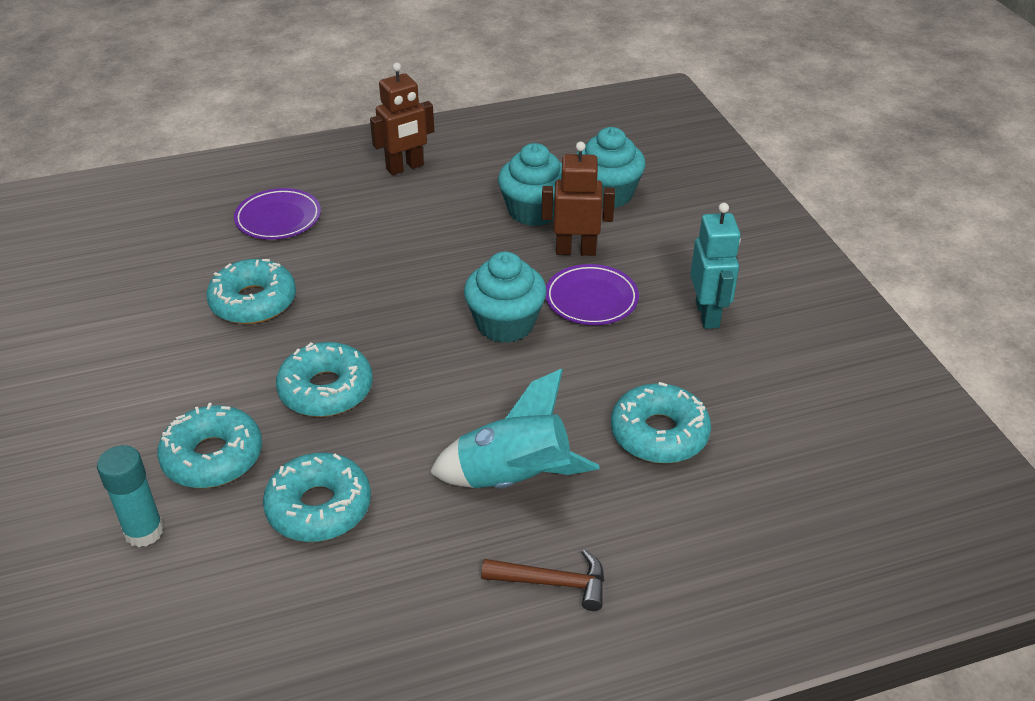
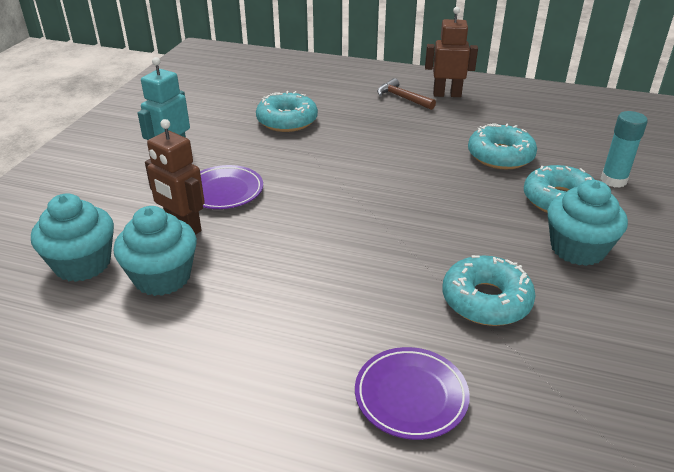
camera: 145 degrees left, 5 degrees down
turquoise donut [276,342,373,417] -> none
brown robot [370,63,434,175] -> brown robot moved to [425,7,478,97]
turquoise rocket [429,369,599,489] -> none
turquoise cupcake [464,252,547,343] -> turquoise cupcake moved to [548,180,628,266]

